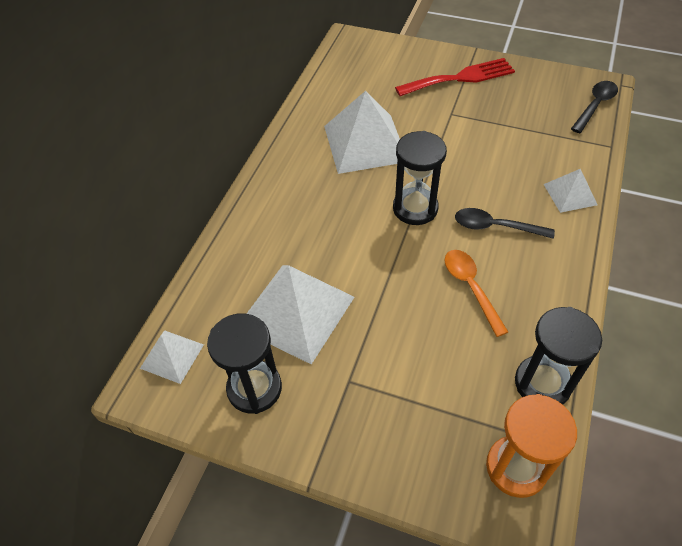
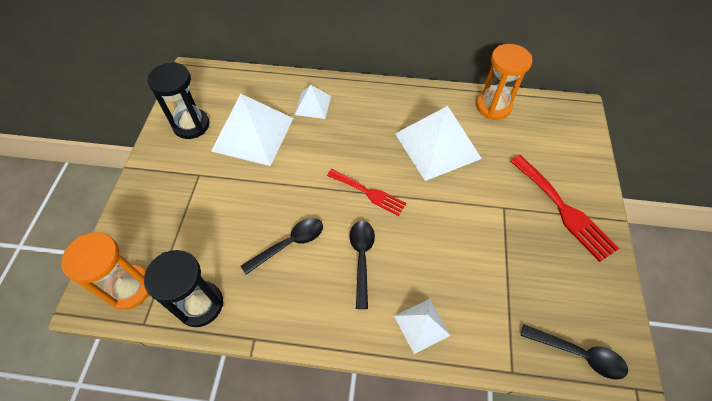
camera: 75 degrees right, 5 degrees up
white pyramid [140,330,204,384] -> white pyramid moved to [295,85,331,119]
black hourglass [393,131,447,225] -> red fork [327,169,406,216]
orange spoon [445,250,508,337] -> black spoon [241,218,323,275]
none -> orange hourglass [476,44,533,120]

